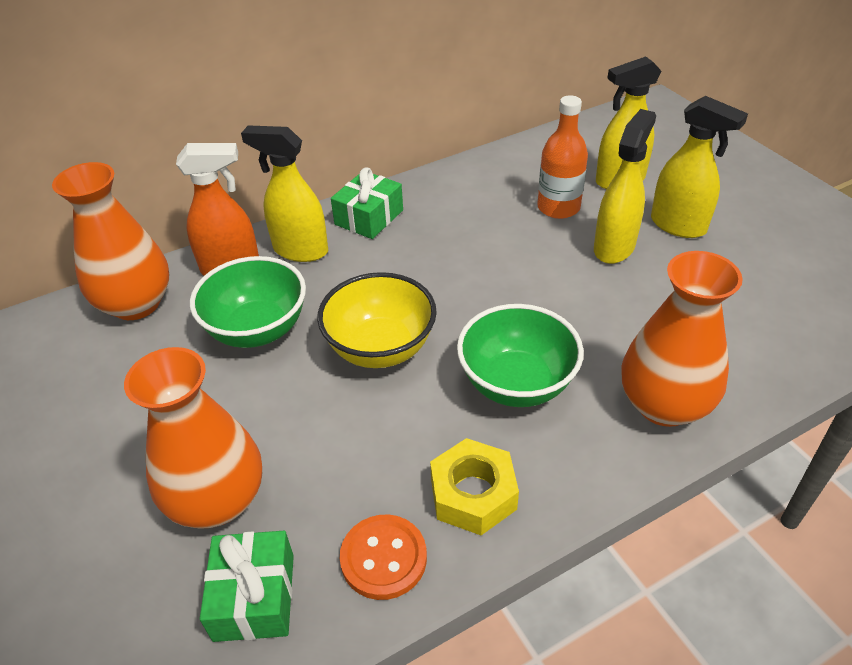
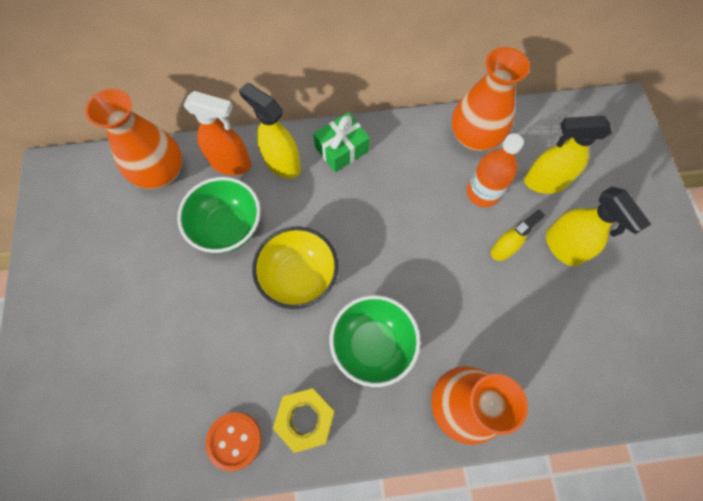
camera: 20 degrees right, 25 degrees up
orange vase [124,347,262,529] -> orange vase moved to [452,47,530,151]
green gift [200,531,294,642] -> none
yellow spray bottle [594,109,656,264] -> yellow spray bottle [491,209,545,261], size x0.66

